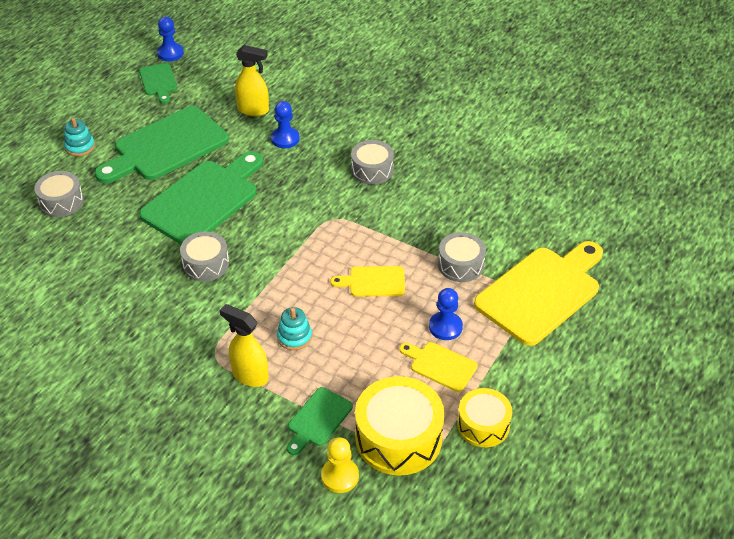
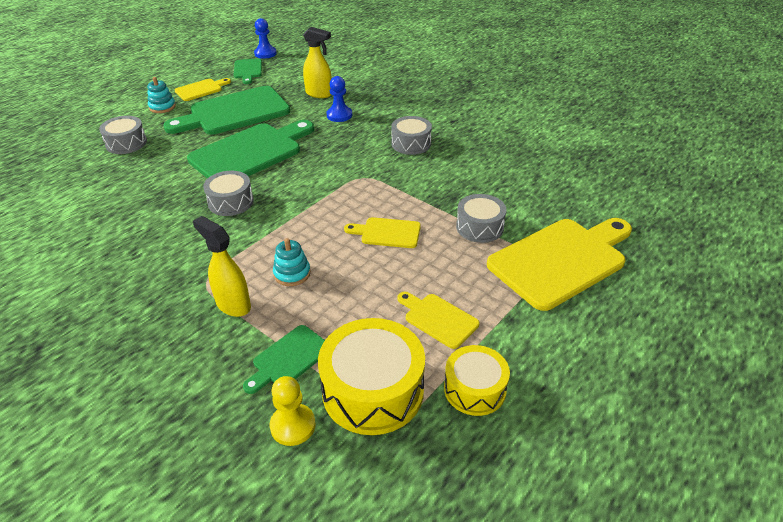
camera: 10 degrees right, 5 degrees down
blue pawn [429,288,463,340] -> none
none -> yellow cutting board [175,78,231,101]

